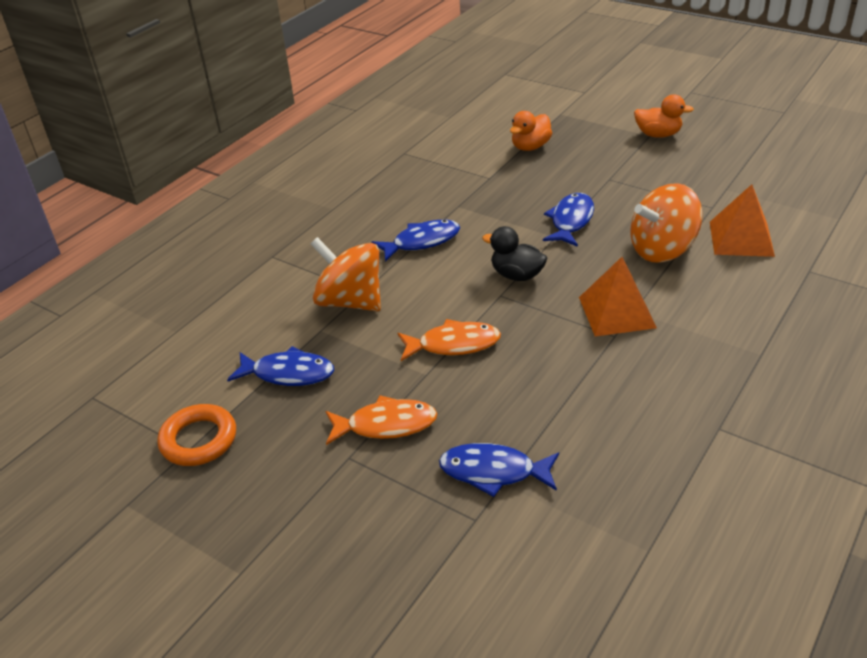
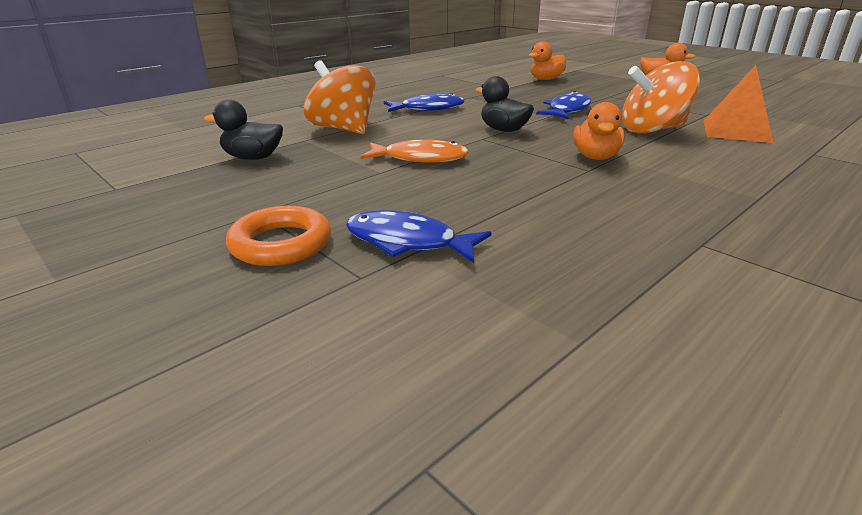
camera: 10 degrees right, 10 degrees down
orange ring [157,404,236,466] -> orange ring moved to [226,206,331,266]
blue fish [227,346,334,386] -> black duck [204,99,283,160]
orange fish [326,395,438,445] -> none
orange pyramid [579,257,657,337] -> orange duck [573,102,625,160]

